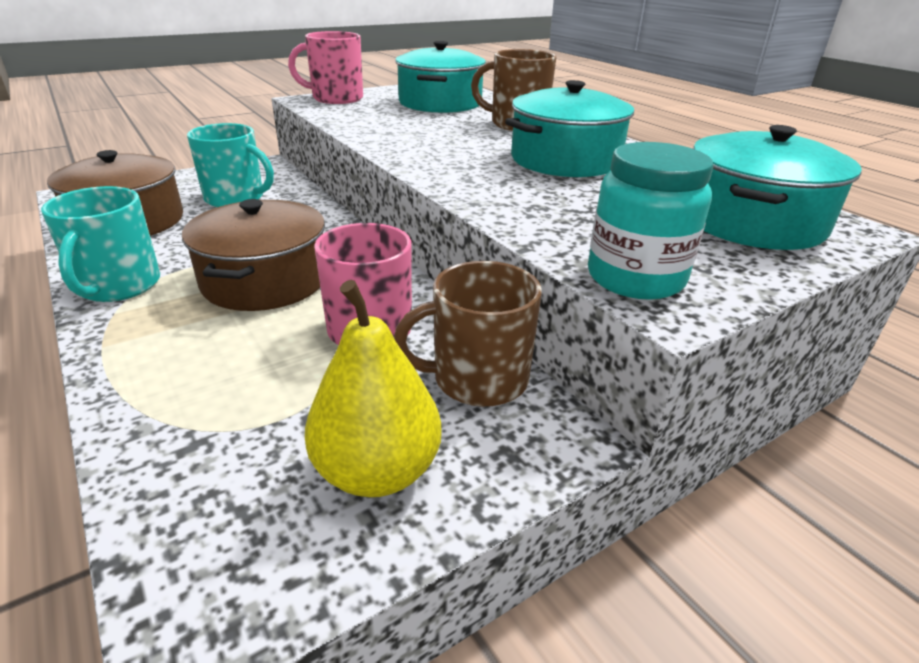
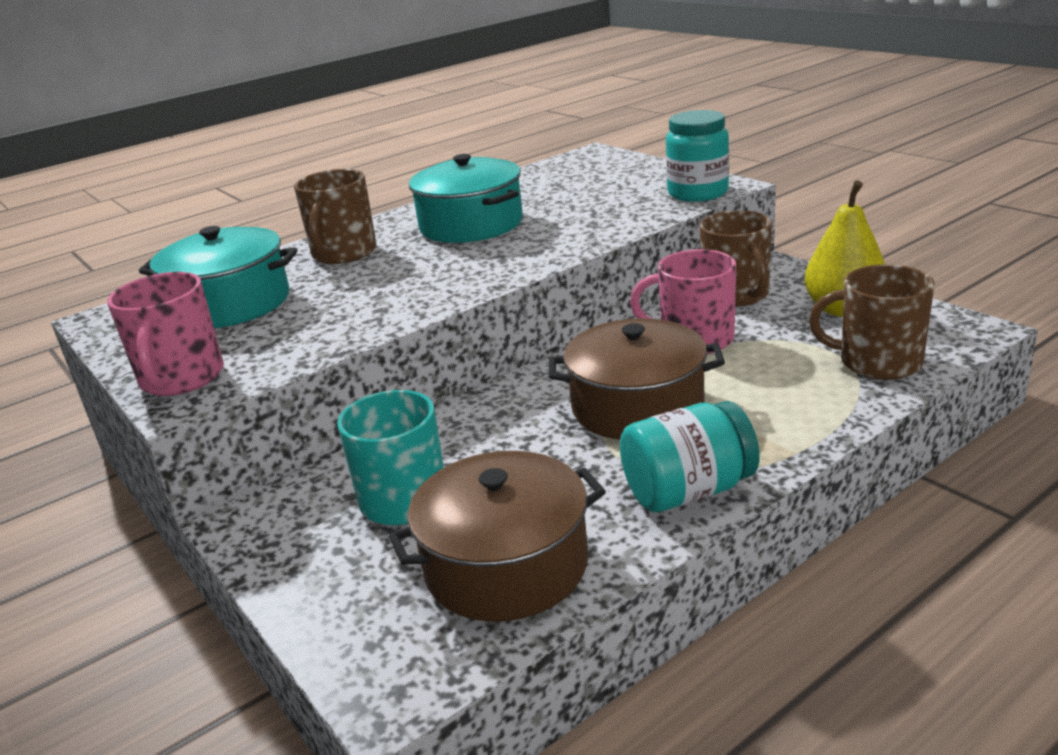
camera: 90 degrees left, 5 degrees down
turquoise mug [41,186,160,302] -> turquoise jar [620,401,759,512]
turquoise pot [693,125,862,250] -> none
none -> brown mug [809,264,935,380]

